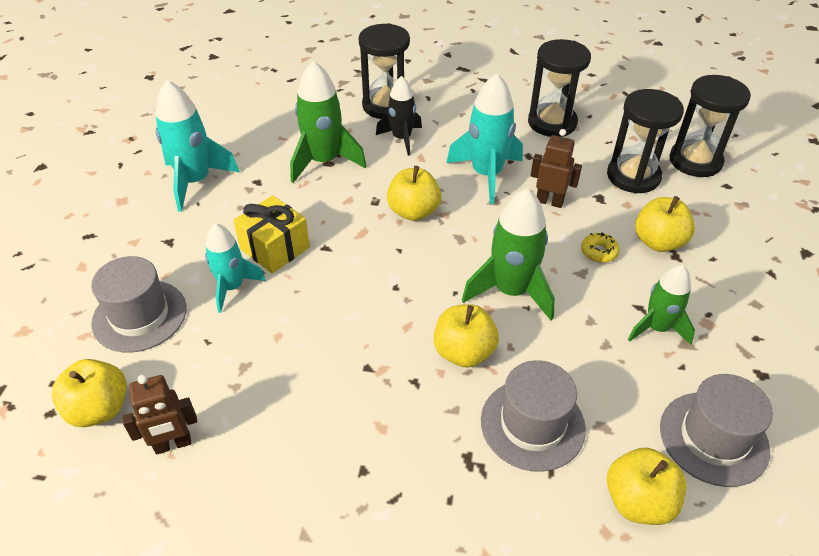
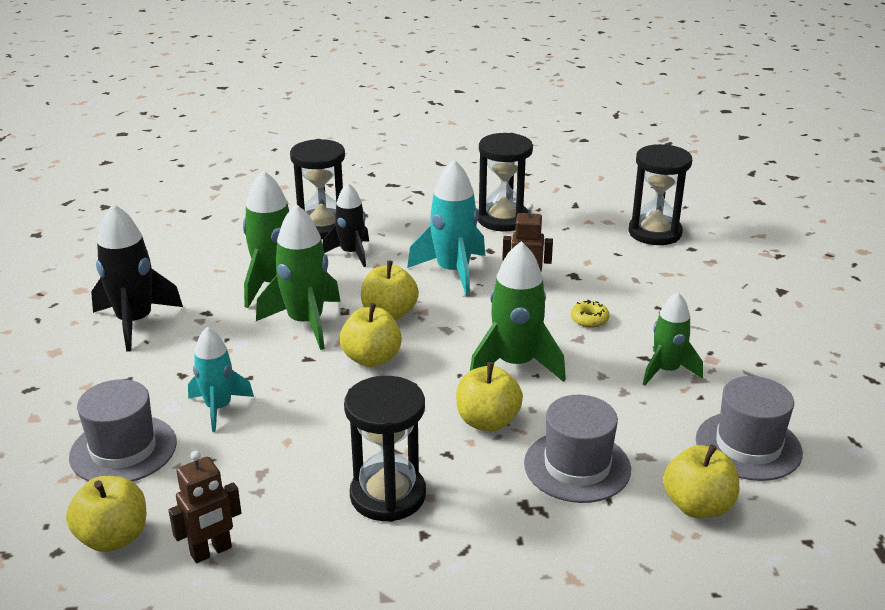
camera: 15 degrees left, 15 degrees down
turquoise rocket [155,80,240,212] -> black rocket [91,204,183,352]
yellow gift [233,195,310,274] -> none
black hourglass [607,89,684,194] -> black hourglass moved to [344,376,426,522]
yellow apple [635,196,695,252] -> yellow apple moved to [340,303,402,367]
none -> green rocket [256,204,341,350]

